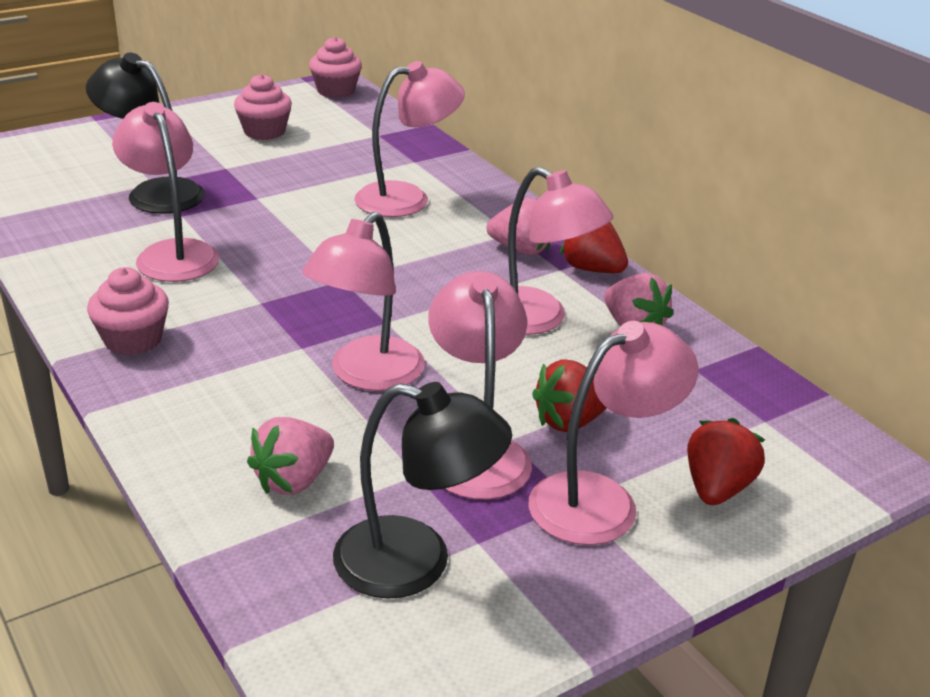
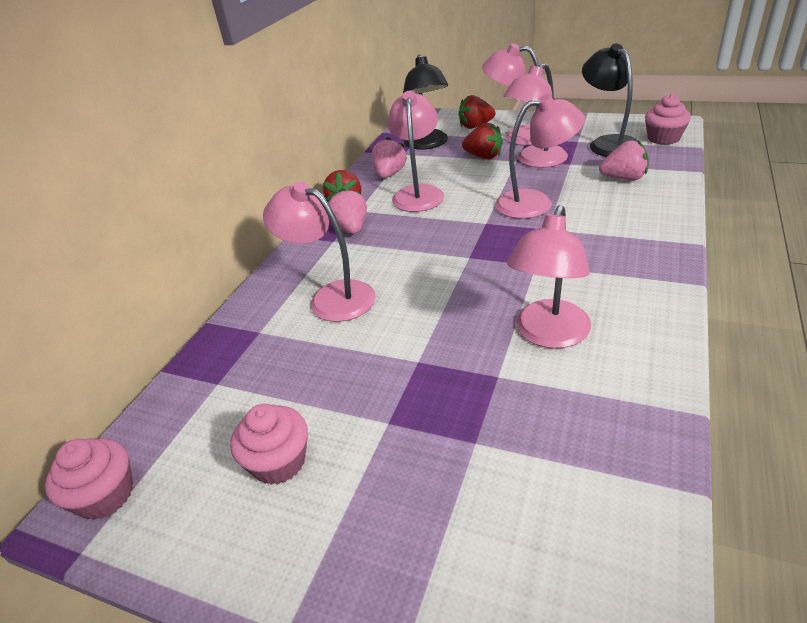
camera: 120 degrees left, 5 degrees up
black lamp [86,53,205,214] -> black lamp moved to [403,54,448,150]
pink cupcake [87,267,169,355] -> pink cupcake moved to [645,94,691,145]

